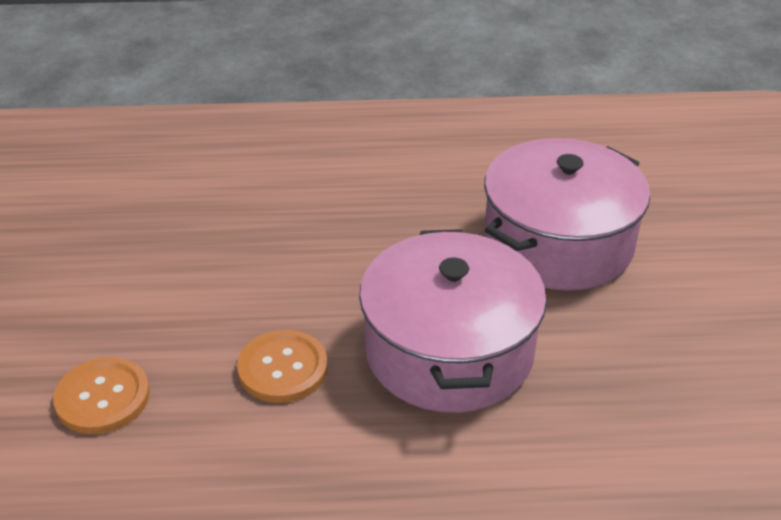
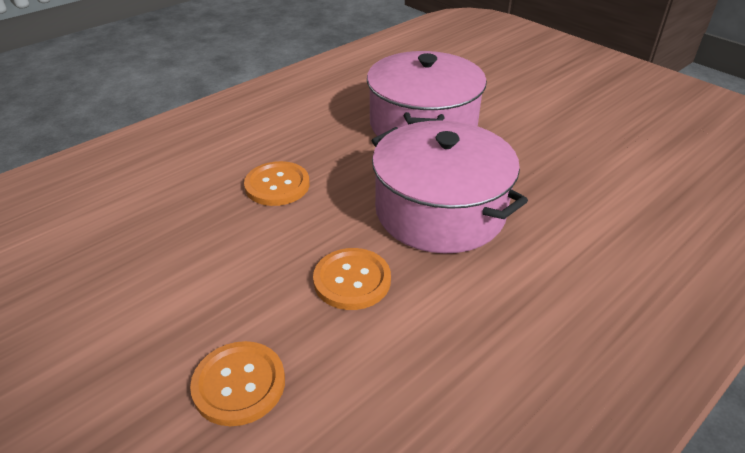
camera: 40 degrees left, 0 degrees up
none -> orange button [244,161,310,206]

